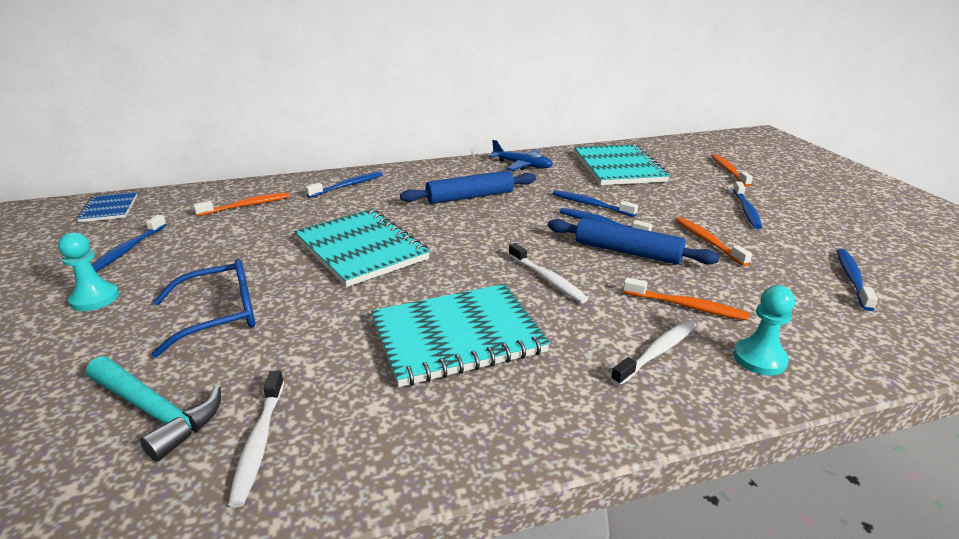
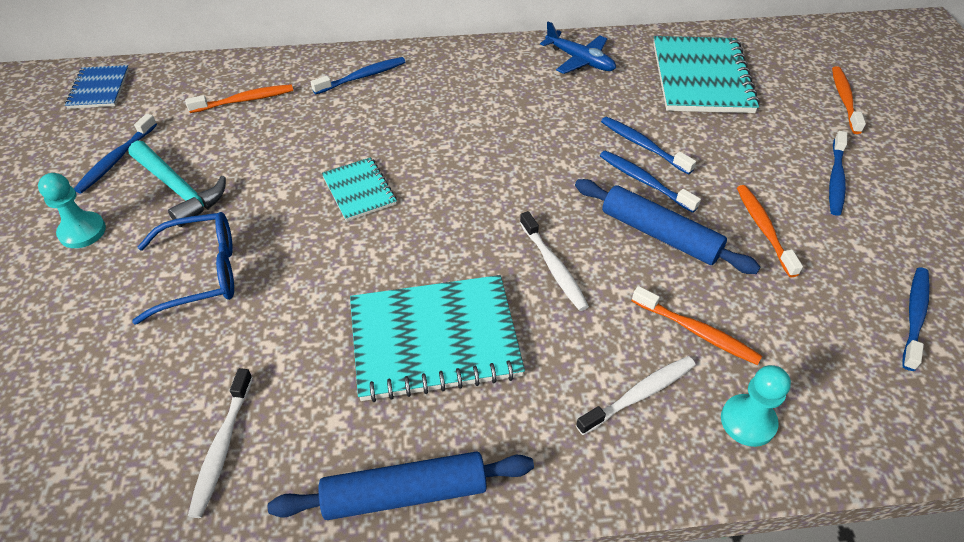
camera: 10 degrees right, 20 degrees up
turquoise hammer [86,356,221,462] -> turquoise hammer moved to [128,141,226,227]
turquoise notebook [294,209,430,287] -> turquoise notebook [322,157,397,221], size x0.53
blue rolling pin [400,170,536,204] -> blue rolling pin moved to [268,451,534,520]

